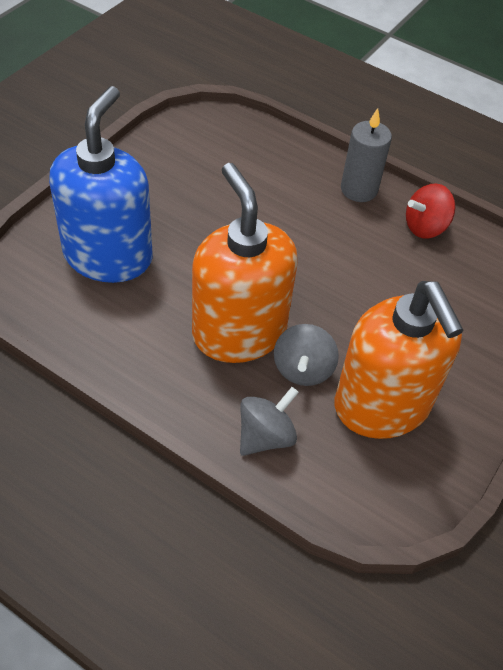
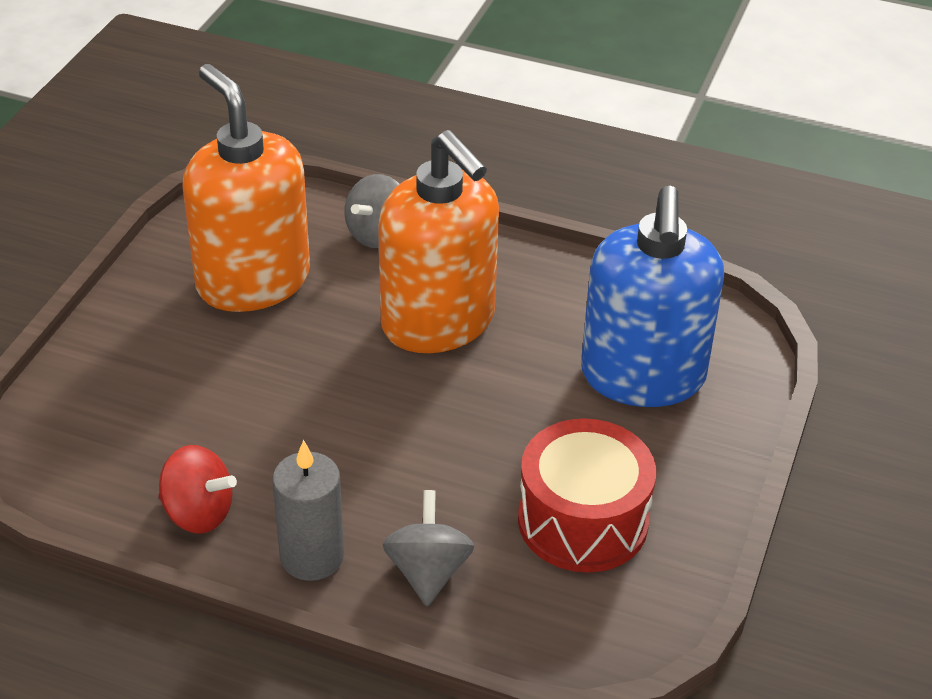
camera: 170 degrees right, 10 degrees down
grey spinning top [274,324,339,386] -> grey spinning top moved to [382,490,474,606]
red spinning top [406,183,455,238] -> red spinning top turned 60 degrees clockwise [158,445,237,533]
none -> red drum [518,418,656,573]

